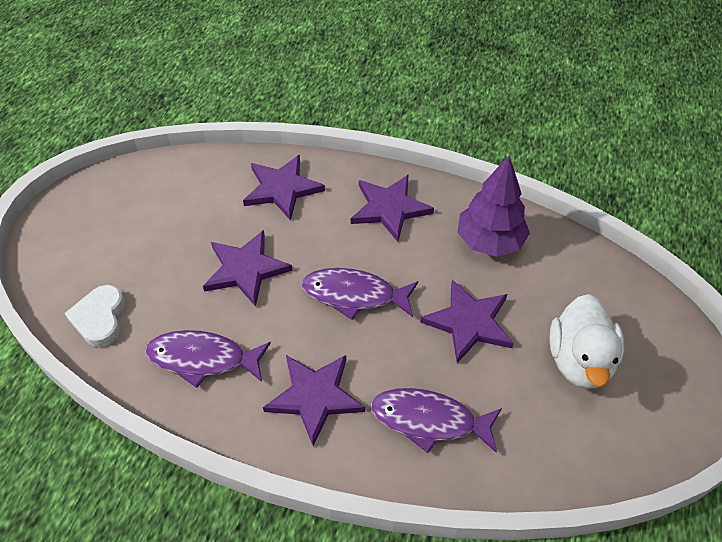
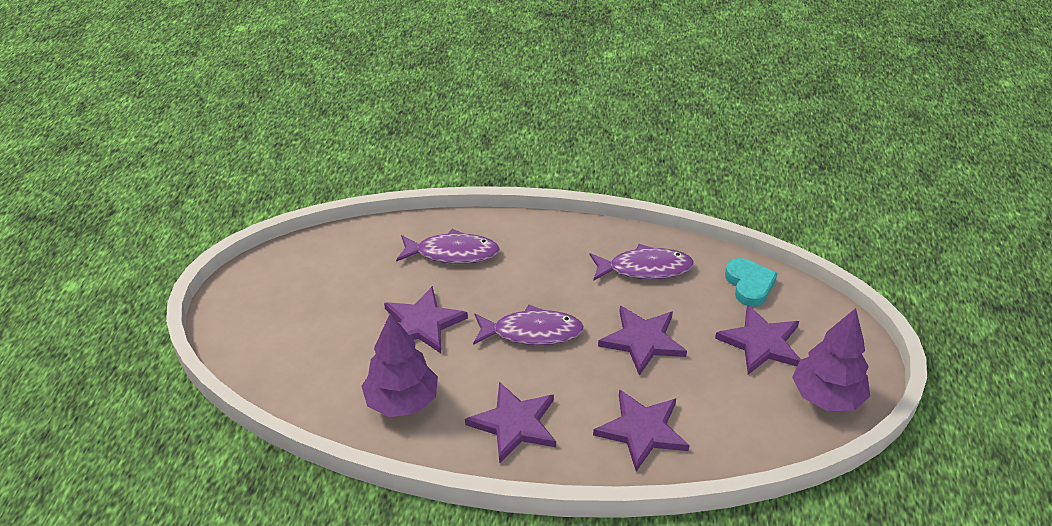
camera: 170 degrees right, 10 degrees down
white heart [64,285,125,347] -> turquoise heart [725,258,778,307]
purple star [263,355,365,446] -> purple star moved to [715,304,801,375]
white duck [549,294,624,389] -> none
none -> purple tree [792,308,870,411]

